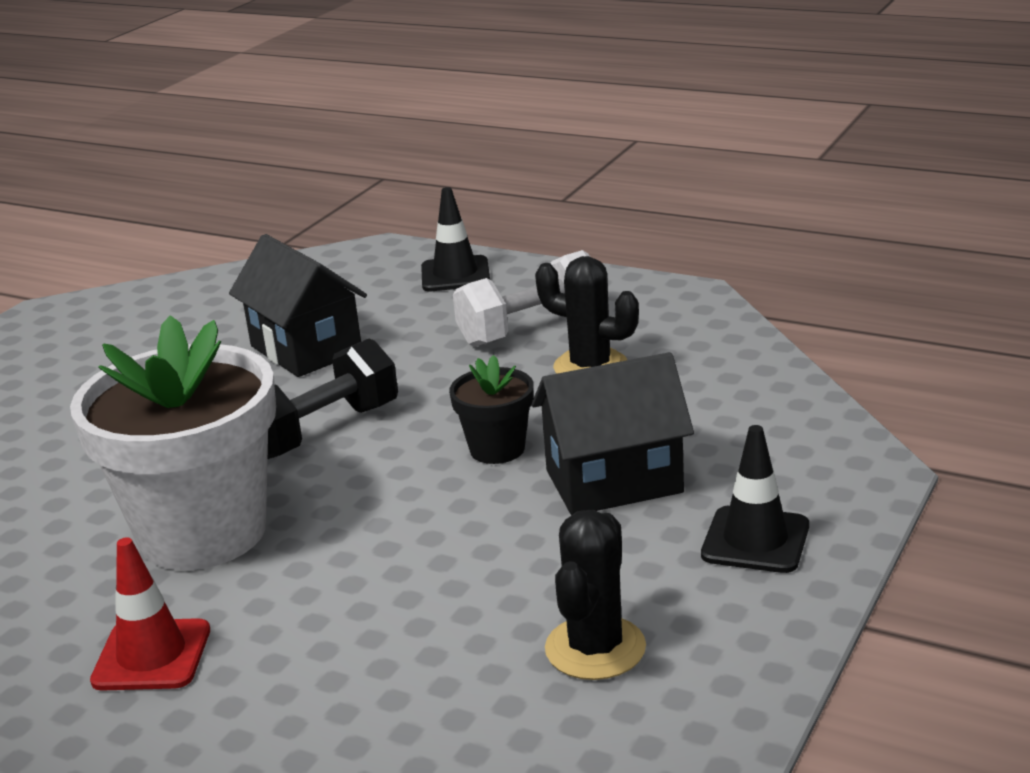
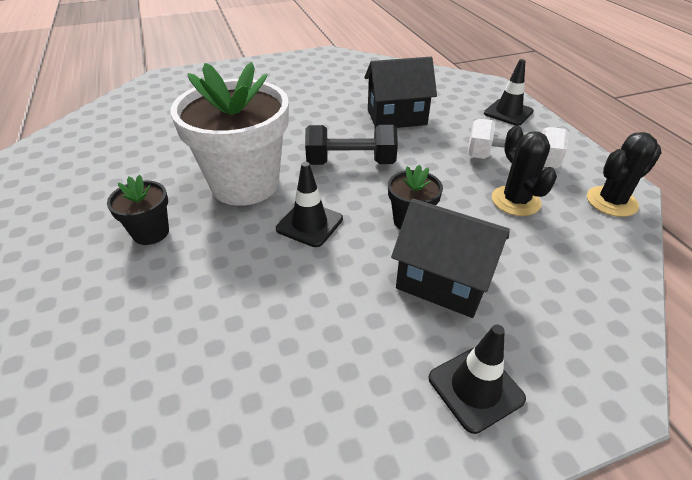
camera: 40 degrees right, 15 degrees up
red traffic cone [90,537,210,691] -> black flower pot [107,175,169,245]
black house [229,234,367,377] -> black house turned 75 degrees clockwise [364,57,437,128]
black cactus [545,510,646,680] -> black cactus moved to [587,132,662,217]
none -> black traffic cone [276,162,343,247]

